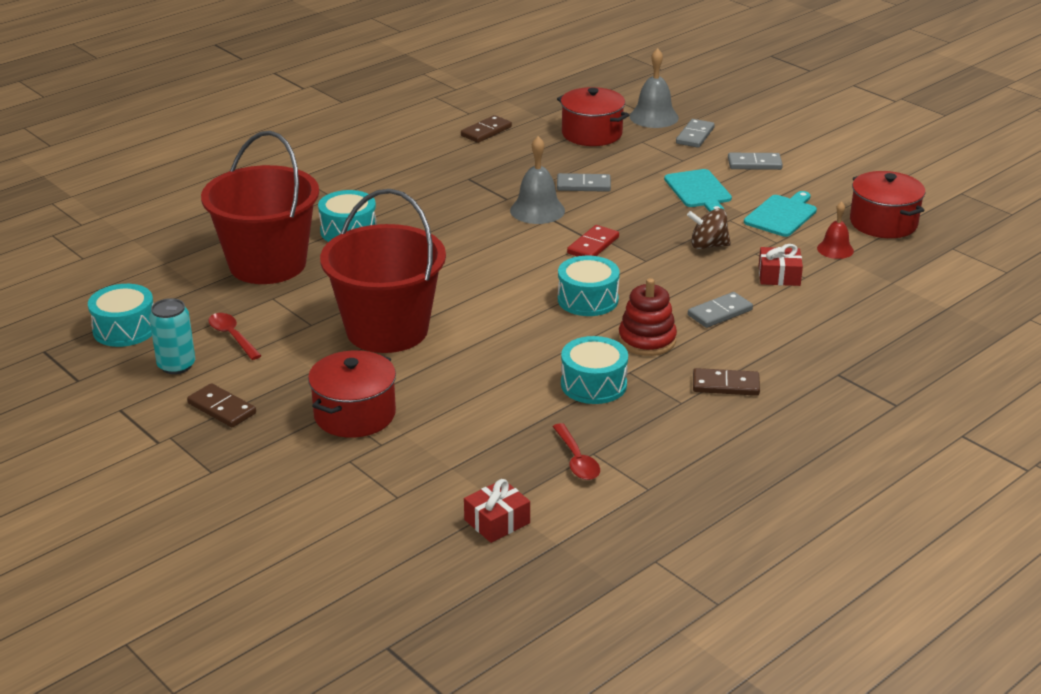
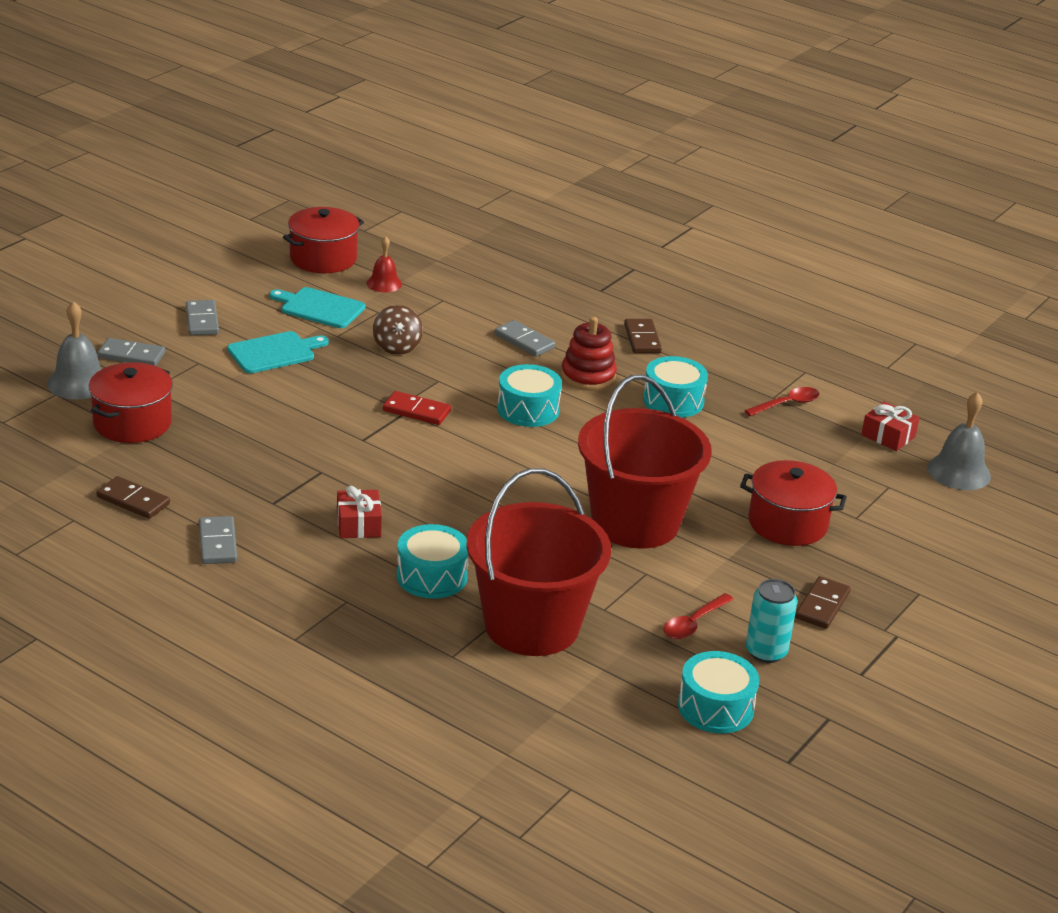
camera: 105 degrees left, 0 degrees up
grey bell [510,136,565,224] -> grey bell moved to [927,392,991,490]
grey domino [557,173,611,192] -> grey domino moved to [199,516,237,564]
red gift [759,244,803,286] -> red gift moved to [337,486,382,538]

